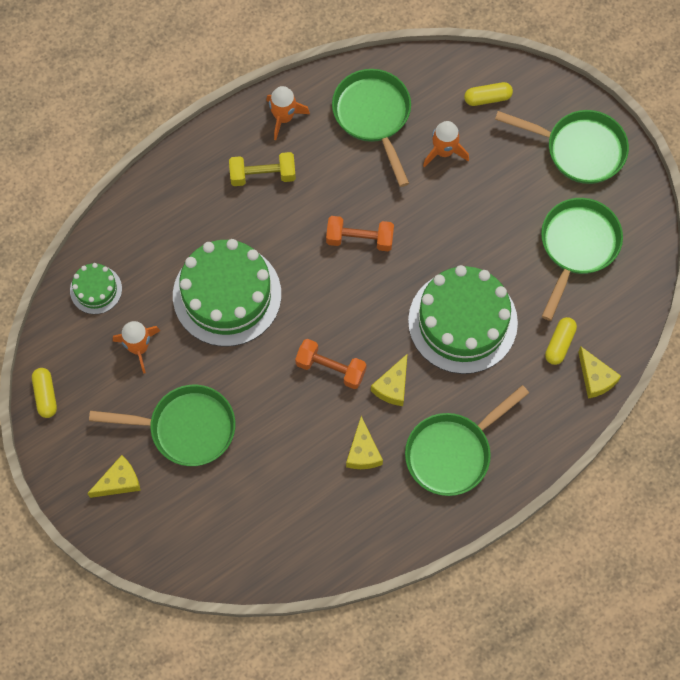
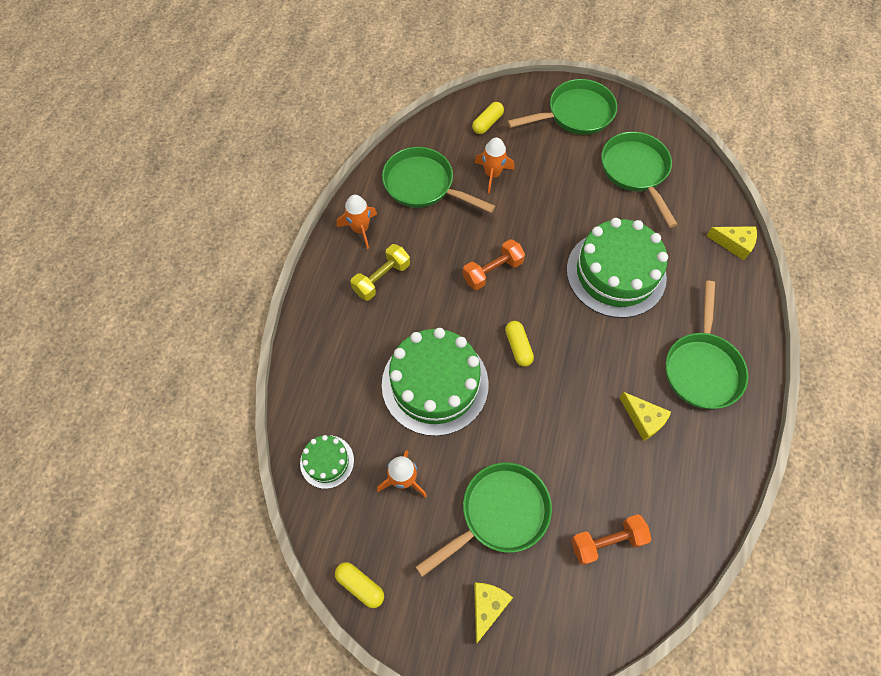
camera: 40 degrees left, 5 degrees down
orange dumbbell [295,339,367,389] -> orange dumbbell moved to [571,514,652,565]
yellow cheese [371,353,408,406] -> none
yellow capsule [545,317,577,365] -> yellow capsule moved to [505,321,534,367]

